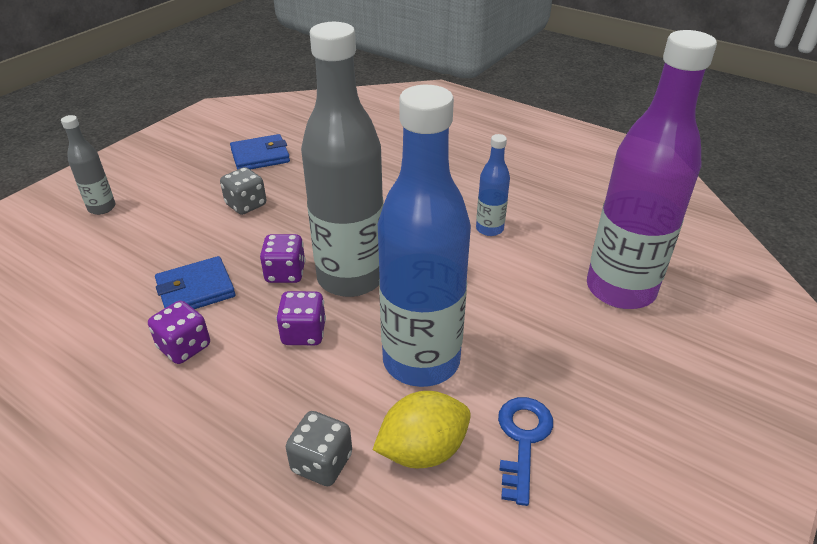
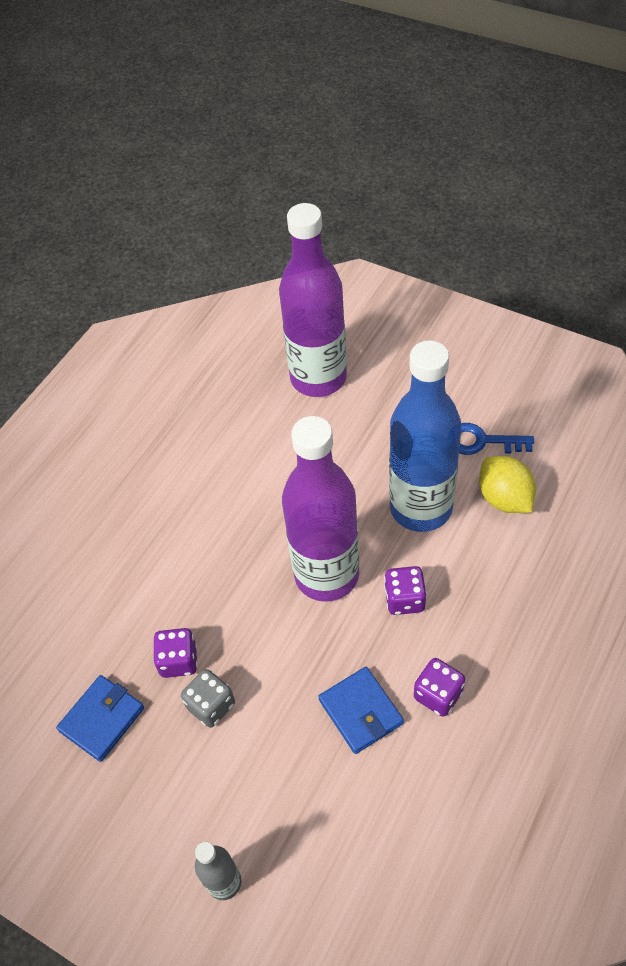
camera: 90 degrees left, 15 degrees up
blue wallet [230,134,290,170] -> blue wallet turned 60 degrees clockwise [56,675,144,762]
purple dice [260,234,305,283] -> purple dice moved to [153,628,197,678]
grey dice [286,411,352,486] -> none
grey bottle [301,22,384,297] -> purple bottle [282,416,359,602]
blue bottle [476,134,510,236] -> none

